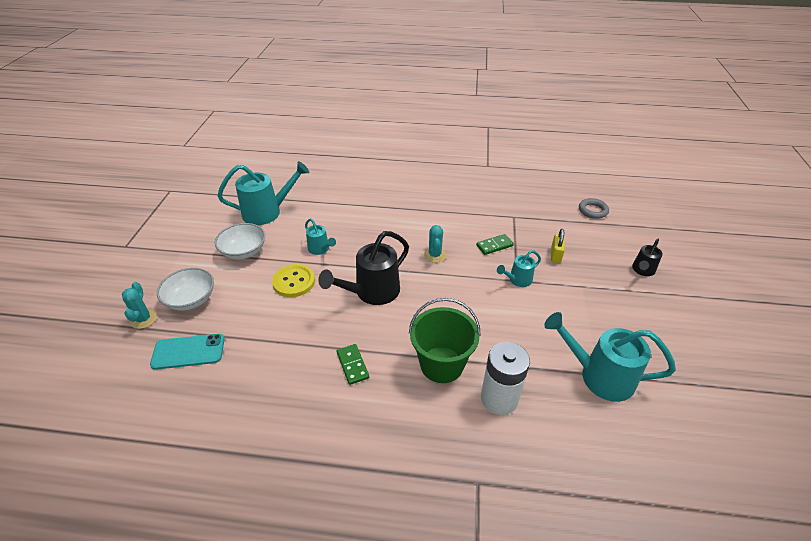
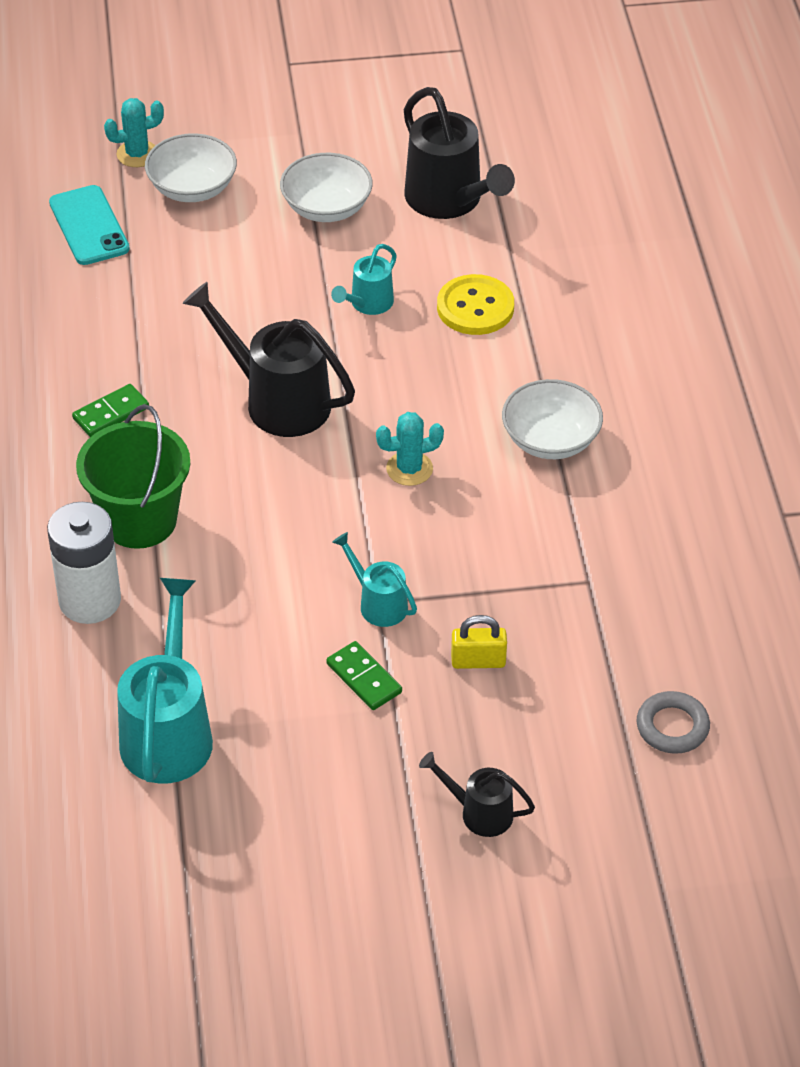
camera: 75 degrees right, 5 degrees up
turquoise watering can [217,161,309,225] -> black watering can [404,87,515,219]
yellow button [272,264,315,297] -> yellow button moved to [437,274,514,335]
green domino [476,234,514,255] -> green domino moved to [326,641,402,710]
none -> white bowl [502,379,603,459]

